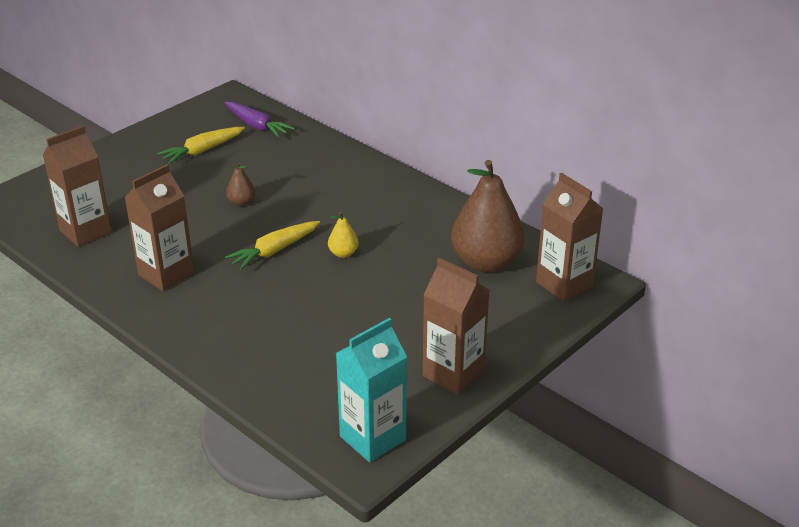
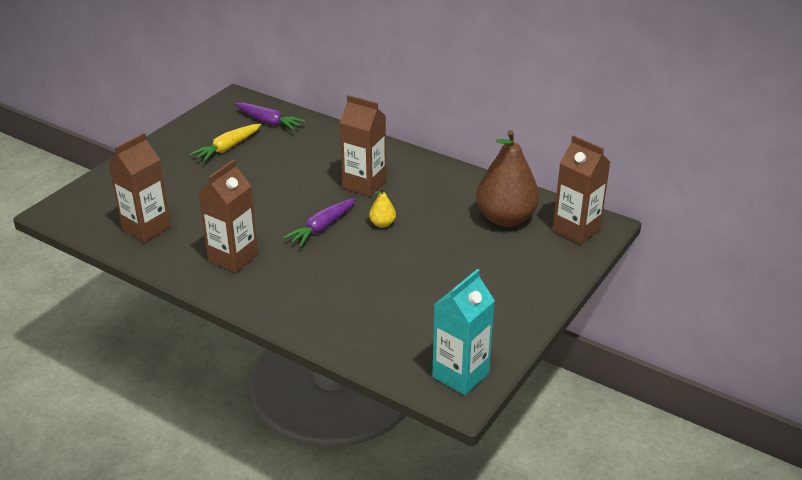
camera: 10 degrees left, 0 degrees up
yellow carrot [225,221,320,270] -> purple carrot [283,198,356,247]
brown pear [226,162,255,206] -> none
brown carton [423,258,489,395] -> brown carton moved to [340,95,386,197]

